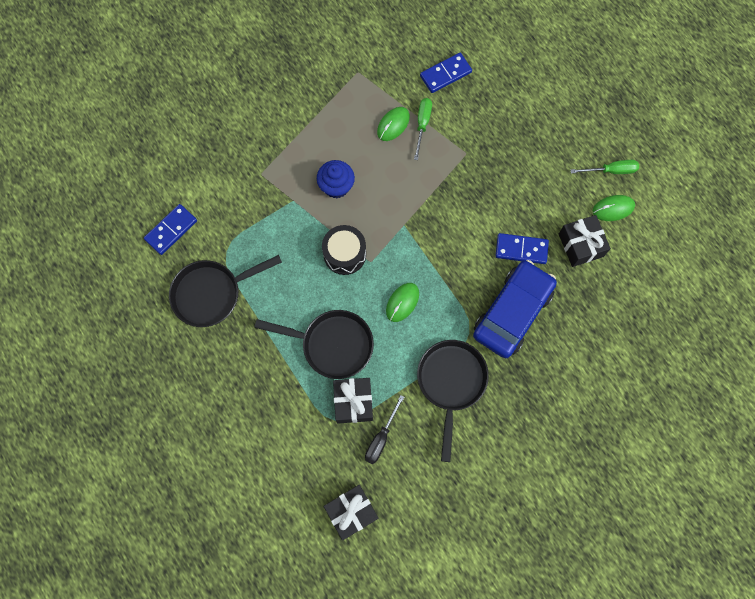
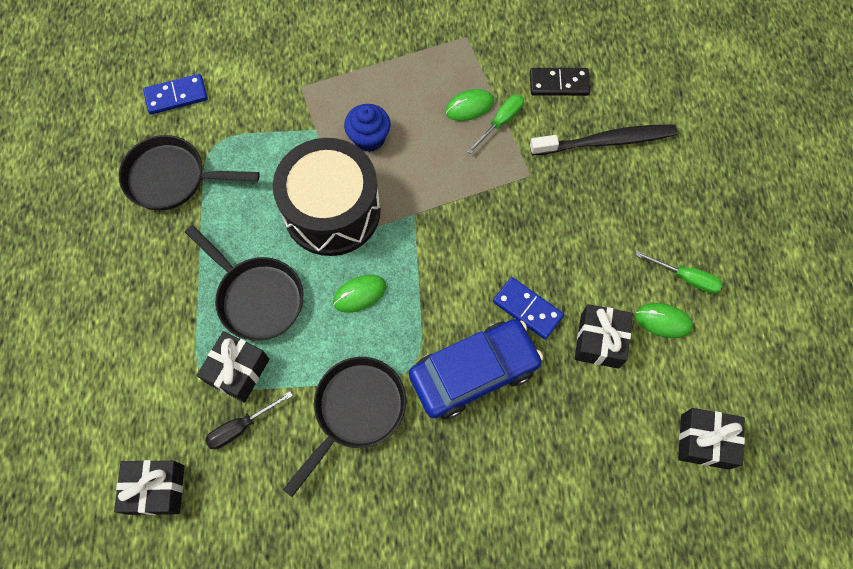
camera: 30 degrees right, 5 degrees down
black drum [322,225,366,275] -> black drum [273,138,381,256], size x1.84
blue domino [420,53,472,93] -> black domino [530,68,590,96]
none -> black toothbrush [530,124,677,156]
none -> black gift [678,408,745,470]

